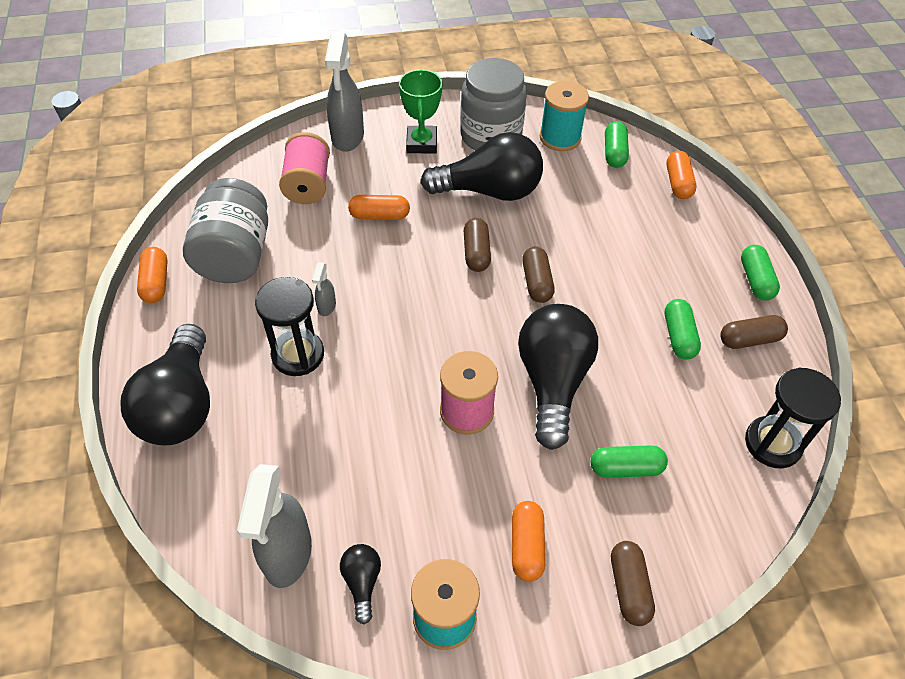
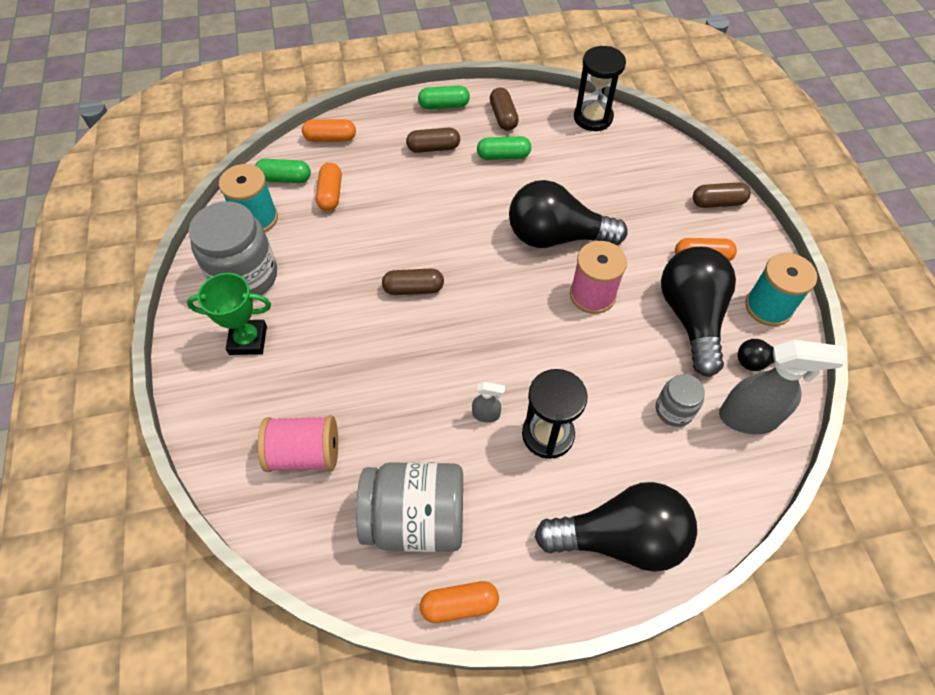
camera: 90 degrees left, 5 degrees up
grey spray bottle [325,33,364,152] -> none
orange capsule [348,195,410,220] -> orange capsule moved to [316,163,342,211]
black light bulb [421,132,543,201] -> black light bulb moved to [661,247,736,377]
brown capsule [522,247,555,303] -> brown capsule moved to [406,128,460,153]
green capsule [591,445,668,478] -> none
none -> grey jar [656,374,705,427]

